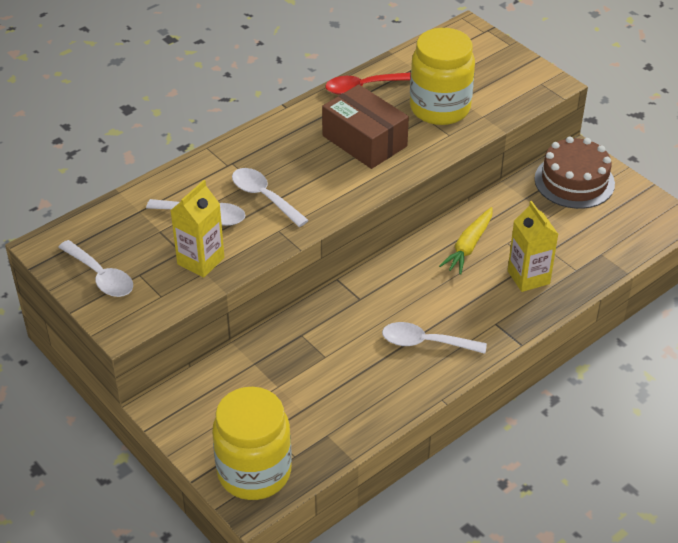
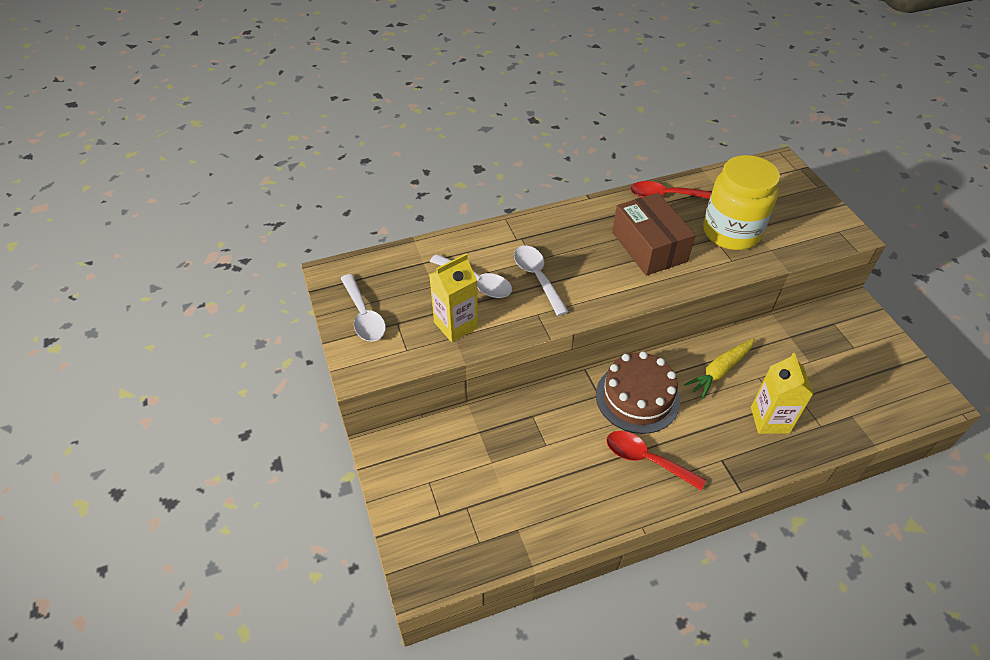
camera: 20 degrees right, 5 degrees up
yellow jar [212,387,292,500] -> none
white spoon [382,322,487,354] -> red spoon [606,431,706,490]
brown cake [534,136,615,209] -> brown cake moved to [596,351,680,434]

